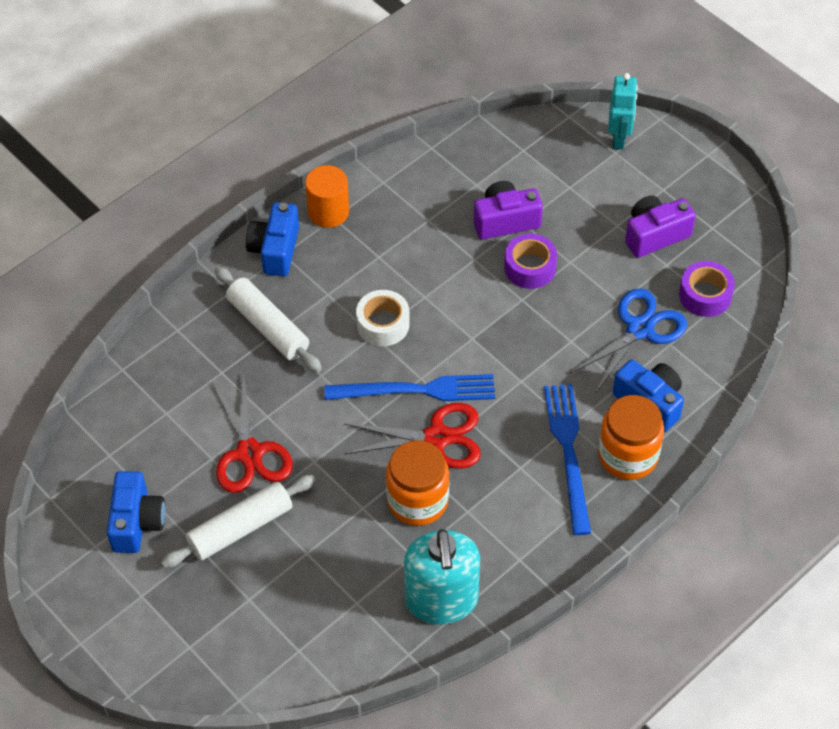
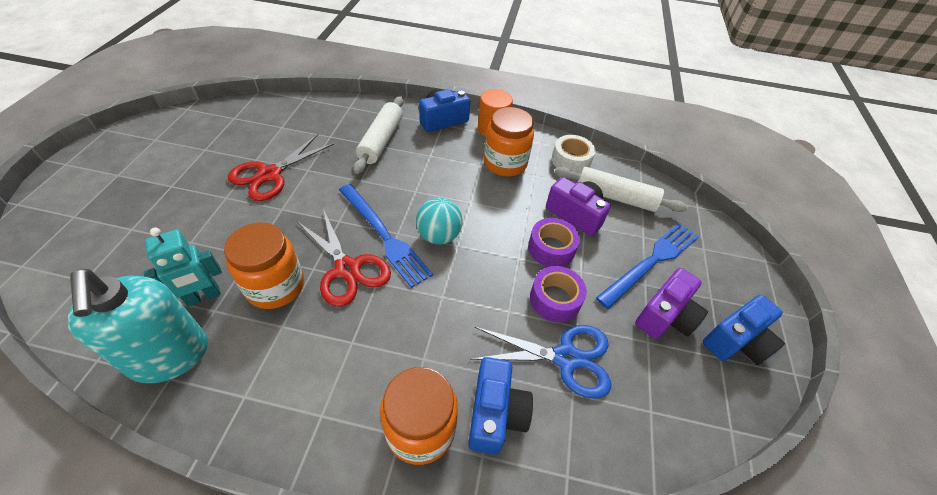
camera: 50 degrees right, 5 degrees down
blue camera [107,471,166,553] -> blue camera moved to [703,295,785,365]
white rolling pin [161,475,316,568] -> white rolling pin moved to [554,167,688,212]
white tape [356,290,410,346] -> white tape moved to [552,135,596,174]
turquoise soap dispenser [404,529,480,624] -> turquoise soap dispenser turned 75 degrees counterclockwise [67,269,208,383]
blue fork [544,384,591,535] -> blue fork moved to [596,222,699,309]
turquoise robot [608,73,638,150] -> turquoise robot moved to [144,228,222,307]
purple camera [625,195,696,258] -> purple camera turned 105 degrees clockwise [635,268,708,339]
purple tape [679,261,735,317] -> purple tape moved to [530,266,587,322]
none -> turquoise ball [416,198,463,245]
none -> orange jar [484,107,534,177]

